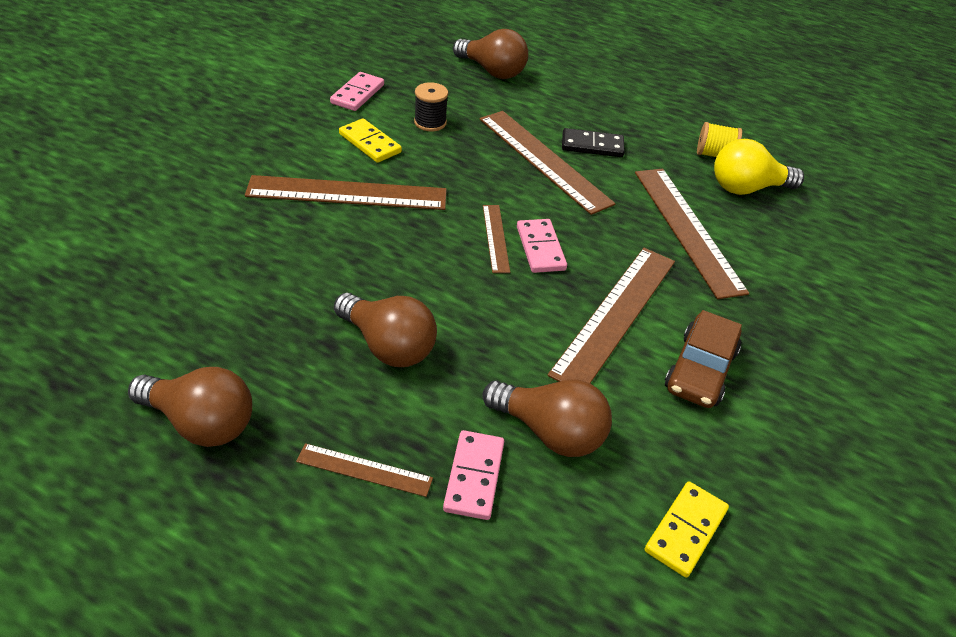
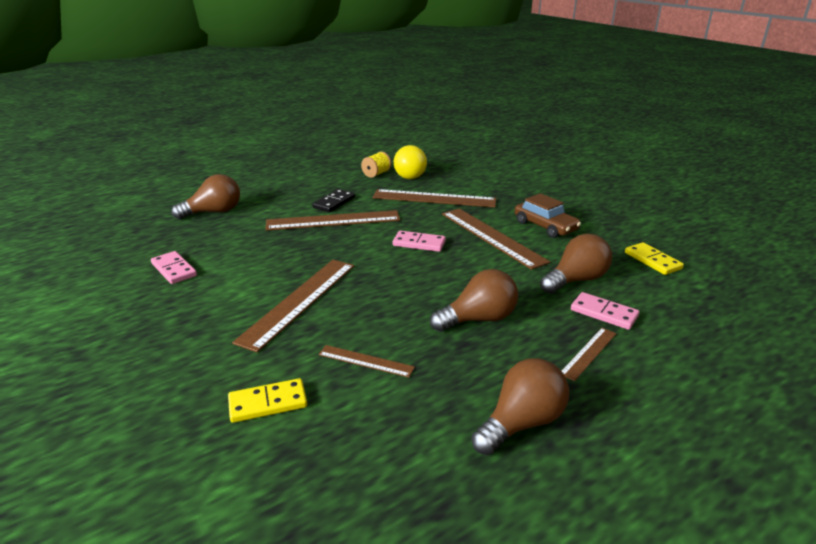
camera: 60 degrees left, 15 degrees down
yellow domino [339,118,402,163] -> yellow domino moved to [228,378,307,423]
black spool [414,82,448,132] -> none
brown ruler [483,205,510,273] -> brown ruler moved to [318,345,415,378]

